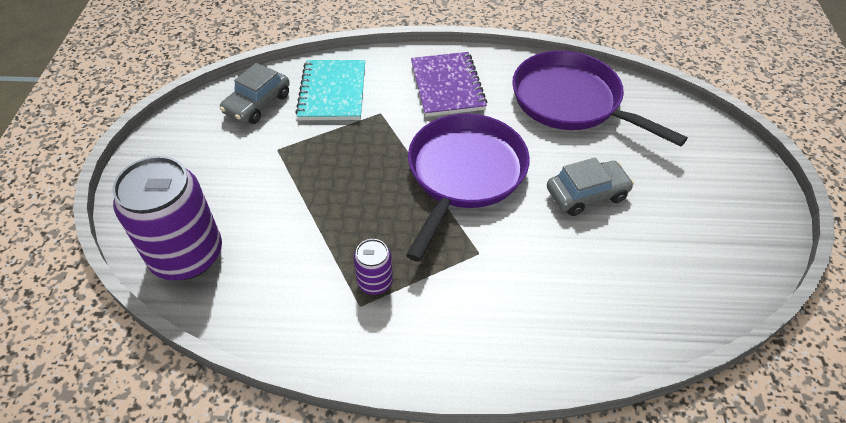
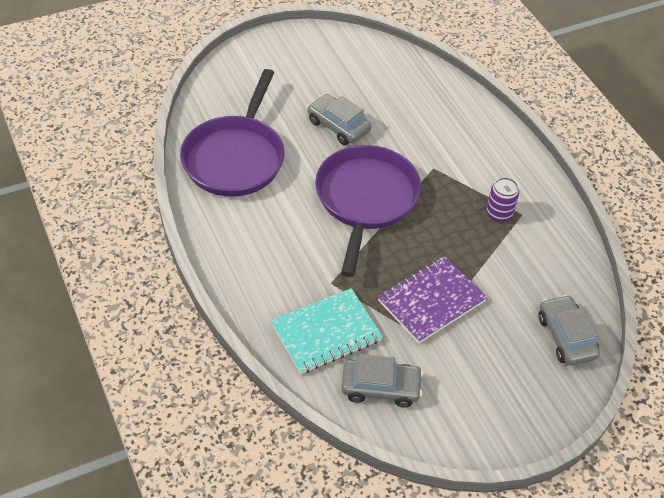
camera: 120 degrees left, 0 degrees up
purple can [112,156,222,280] -> grey car [538,295,600,365]
purple pan [406,113,530,262] -> purple pan turned 105 degrees clockwise [315,145,421,277]
purple notebook [411,52,487,117] -> purple notebook moved to [378,256,487,344]

